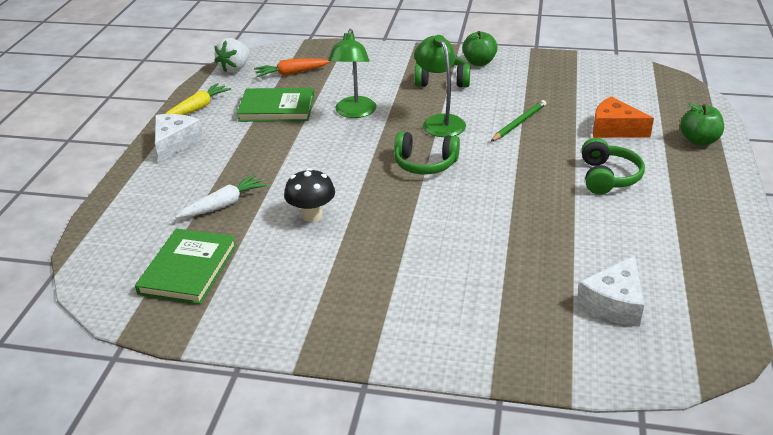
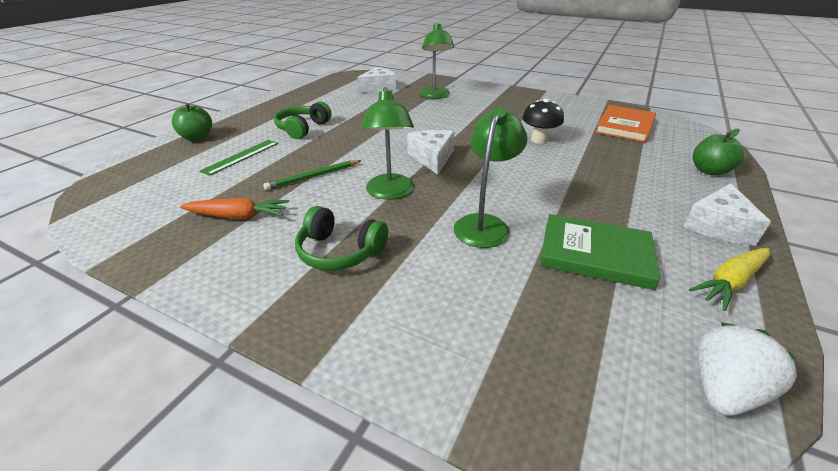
camera: 165 degrees left, 0 degrees up
green book [135,228,237,304] -> orange book [595,105,656,142]
white carrot [175,174,267,218] -> none
orange carrot [254,58,331,77] -> orange carrot moved to [180,198,289,219]
green headphones [394,131,460,174] -> white cheese [407,130,454,175]
green apple [462,31,498,66] -> green apple moved to [693,129,744,175]
orange cheese [593,96,654,138] -> green ruler [200,140,278,176]
none -> green lamp [419,23,454,99]

